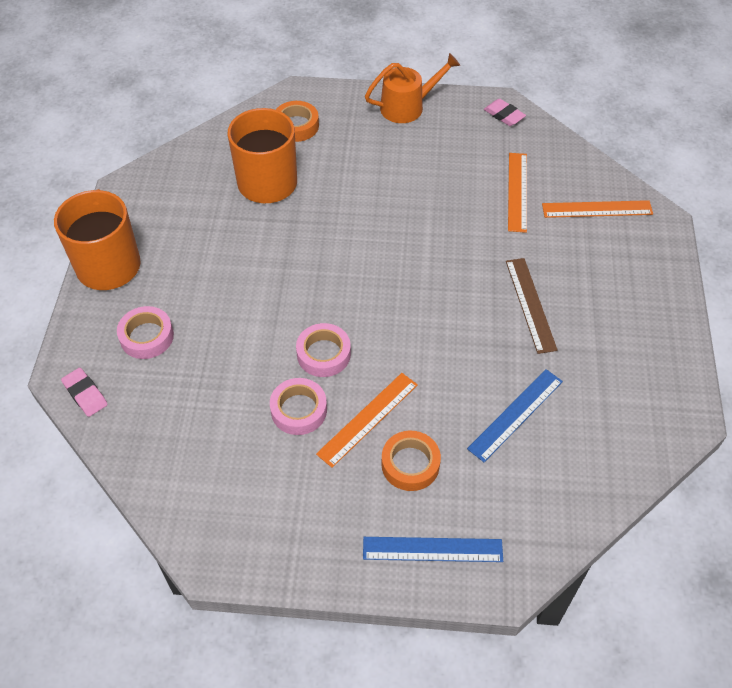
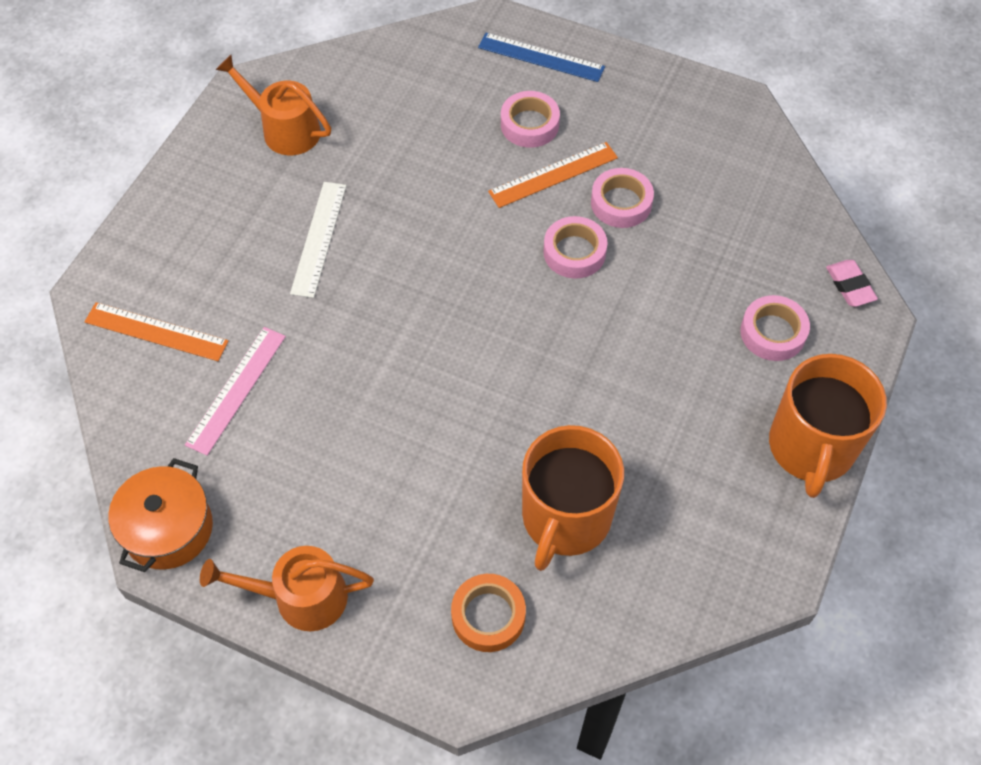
camera: 160 degrees left, 5 degrees up
orange tape [381,431,441,491] -> pink tape [501,91,560,148]
blue ruler [467,369,563,462] -> none
pink eraser [484,99,526,126] -> orange pot [108,458,213,572]
brown ruler [506,258,558,354] -> white ruler [290,182,346,298]
orange ruler [508,153,527,233] -> pink ruler [185,327,286,456]
none -> orange watering can [216,55,331,155]

